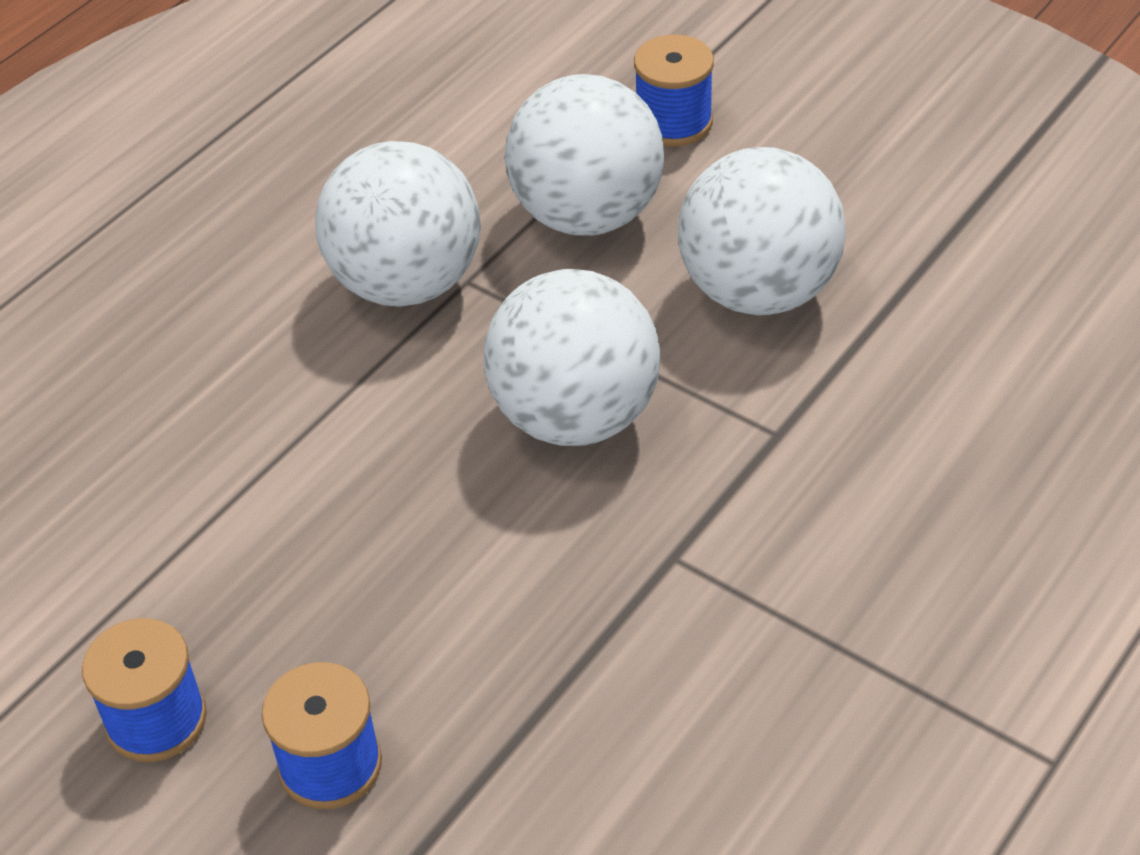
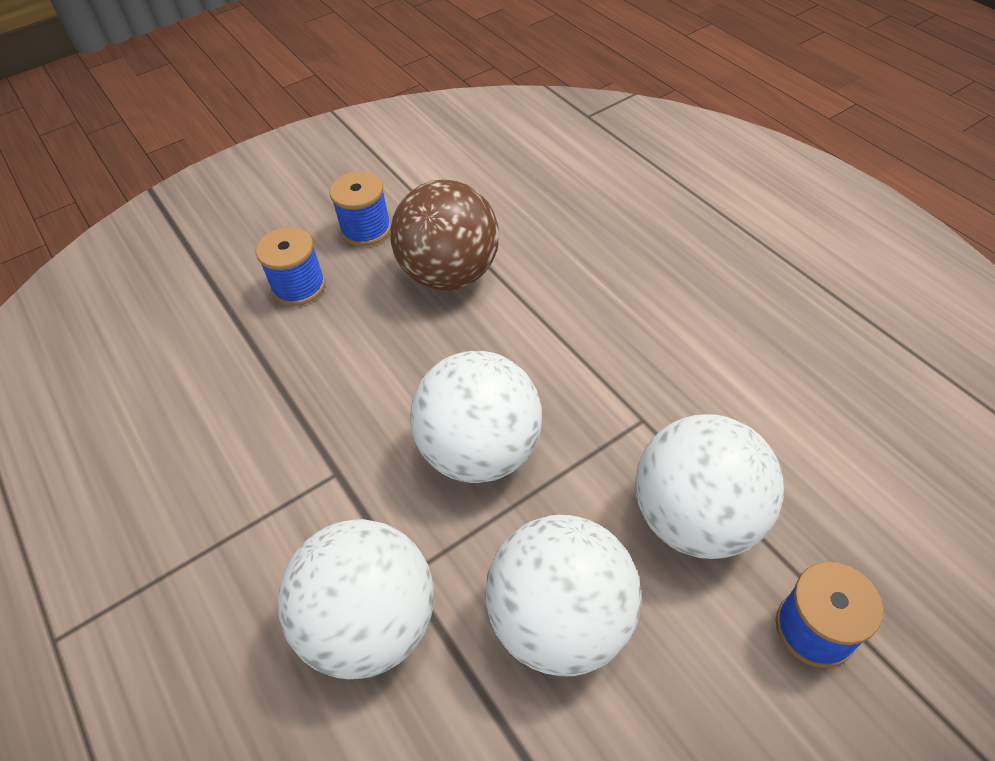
camera: 110 degrees right, 5 degrees up
white ball [315,141,481,307] -> white ball moved to [278,519,434,679]
none -> brown ball [390,179,499,291]

